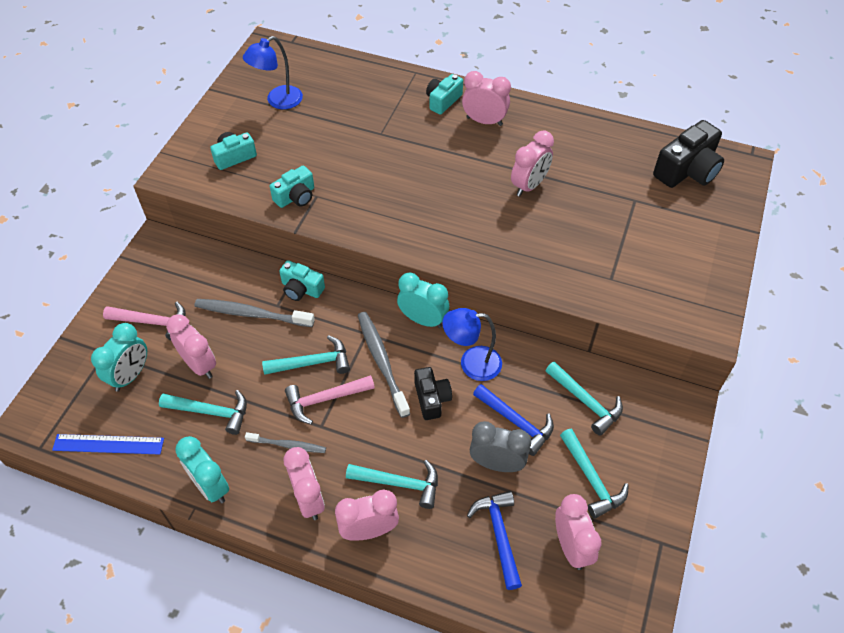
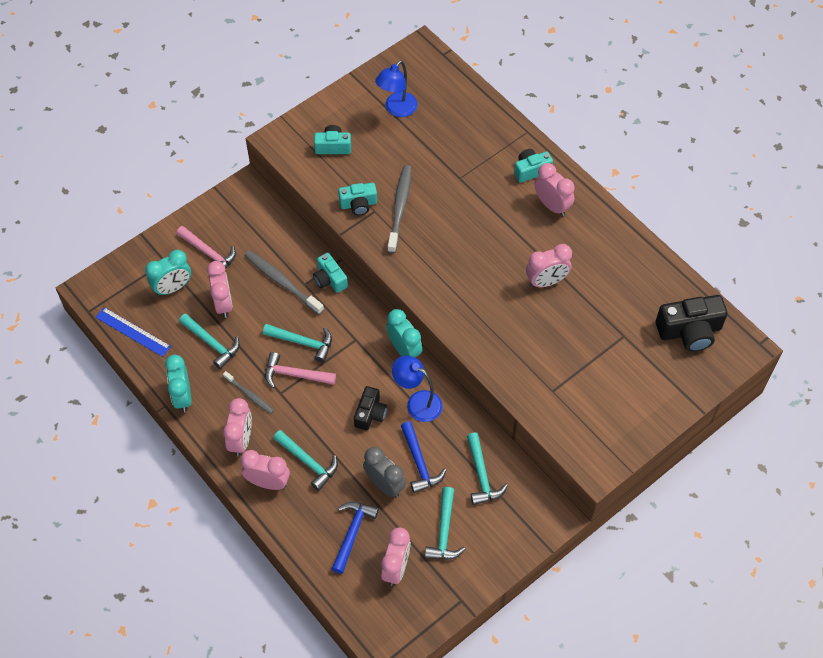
camera: 30 degrees right, 5 degrees up
blue lamp [243,36,303,109] -> blue lamp turned 45 degrees counterclockwise [375,60,418,117]
grey toothbrush [358,312,410,418] -> grey toothbrush moved to [387,165,411,253]

